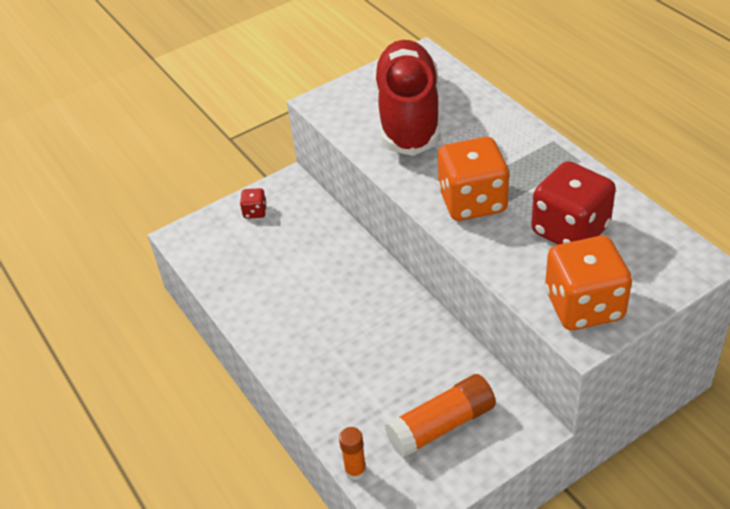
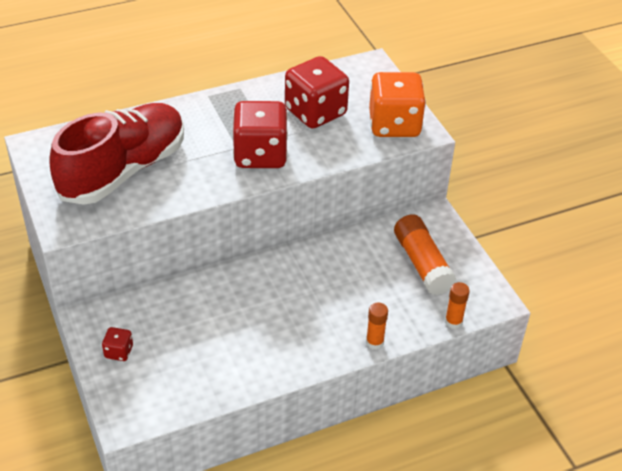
camera: 85 degrees left, 0 degrees up
red shoe [373,40,441,156] -> red shoe turned 120 degrees clockwise [49,103,184,205]
orange dice [438,137,510,221] -> red dice [233,101,288,168]
none -> orange glue stick [366,302,388,350]

